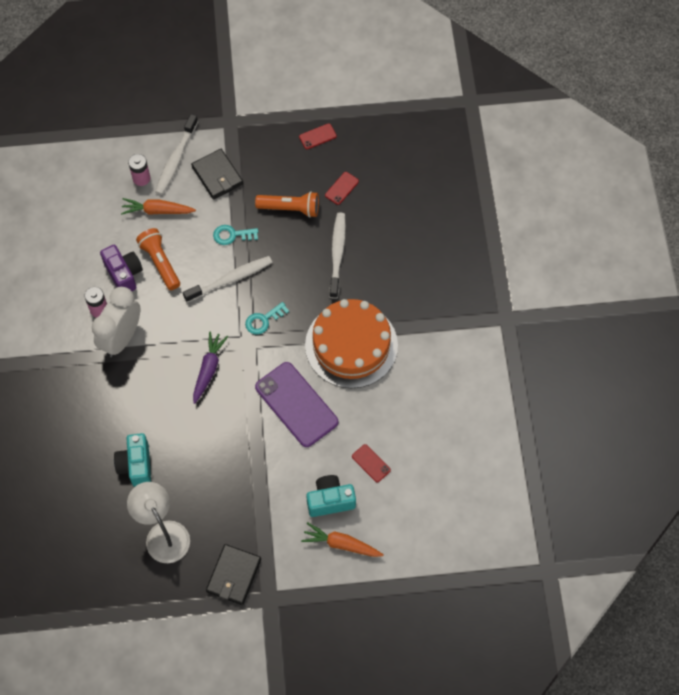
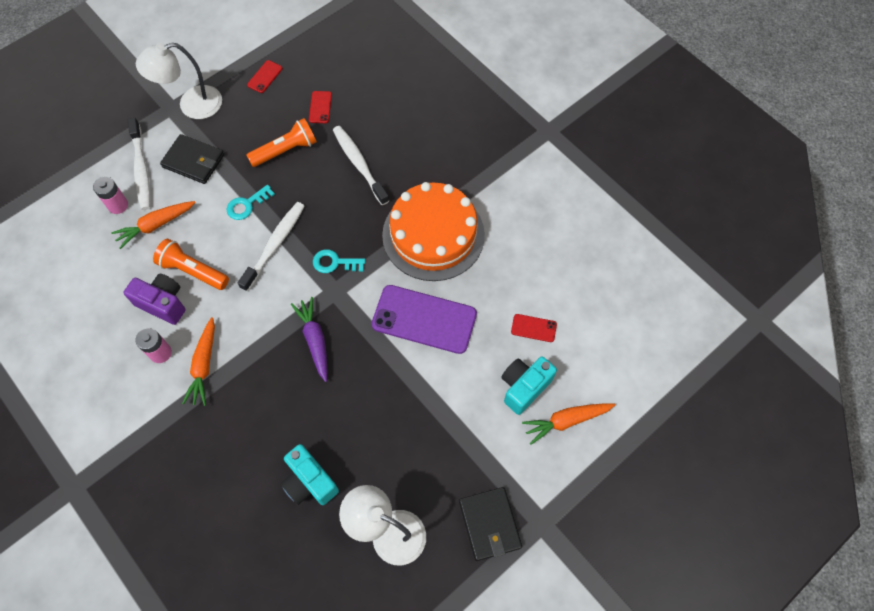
camera: 35 degrees left, 0 degrees up
white clock [92,287,140,357] -> orange carrot [182,317,215,406]
turquoise key [245,302,289,335] -> turquoise key turned 75 degrees clockwise [313,249,365,273]
none -> white lamp [136,43,222,119]

